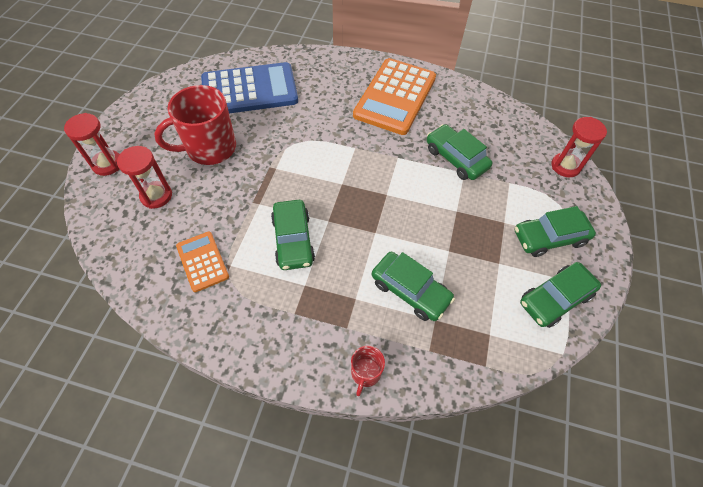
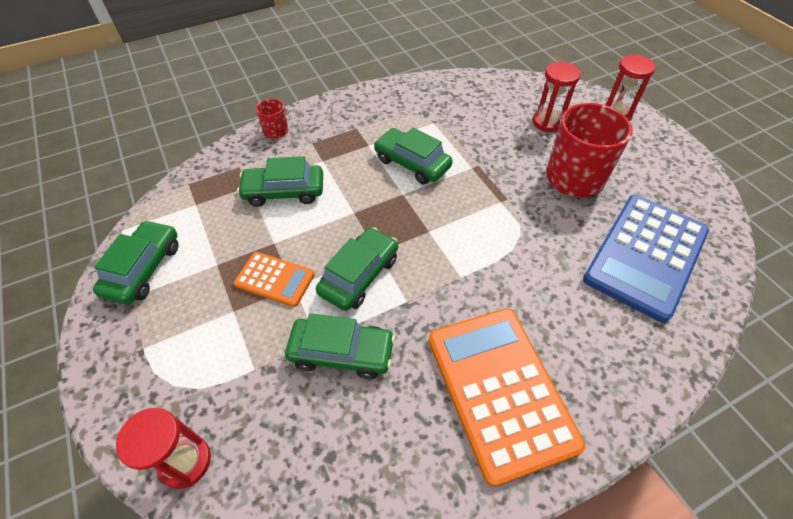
camera: 140 degrees right, 5 degrees down
orange calculator [176,231,229,292] -> orange calculator moved to [234,252,315,307]
green car [515,206,596,257] -> green car moved to [316,227,398,311]

